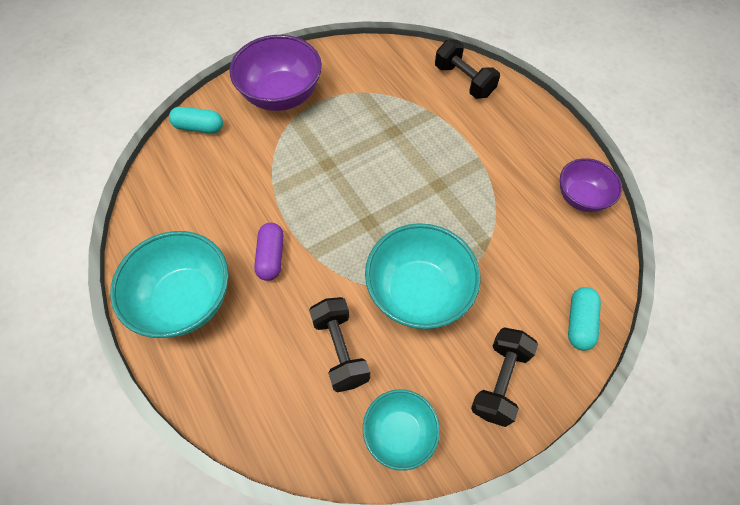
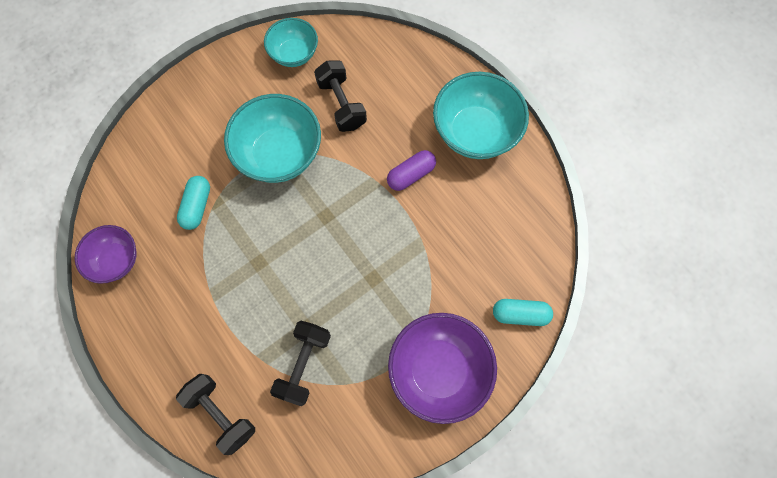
camera: 175 degrees right, 10 degrees up
purple capsule [254,223,284,281] -> purple capsule turned 60 degrees clockwise [387,150,436,191]
black dumbbell [471,327,538,427] -> black dumbbell moved to [270,321,331,406]
turquoise capsule [568,287,601,351] -> turquoise capsule moved to [177,176,210,230]

